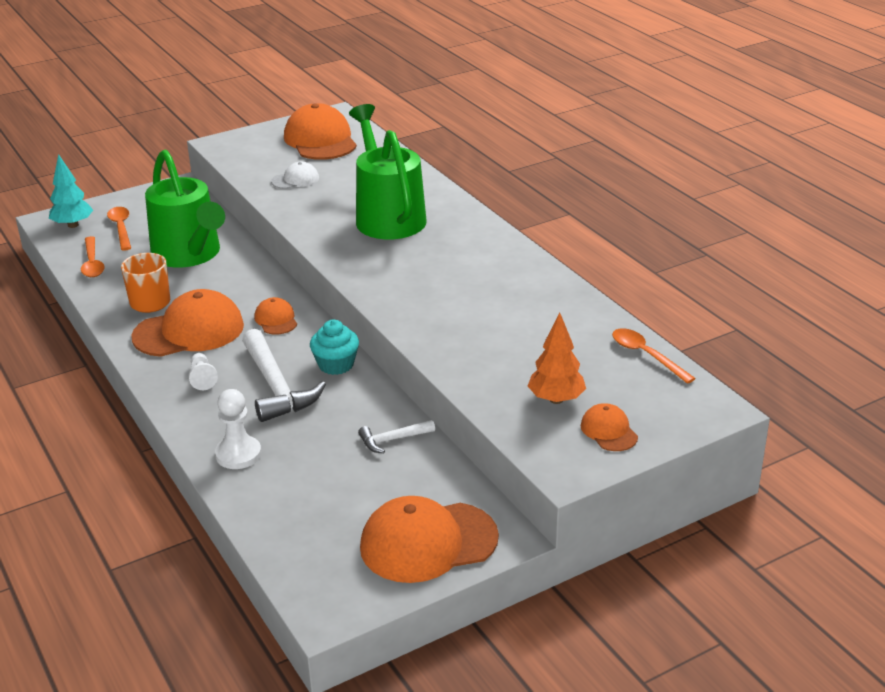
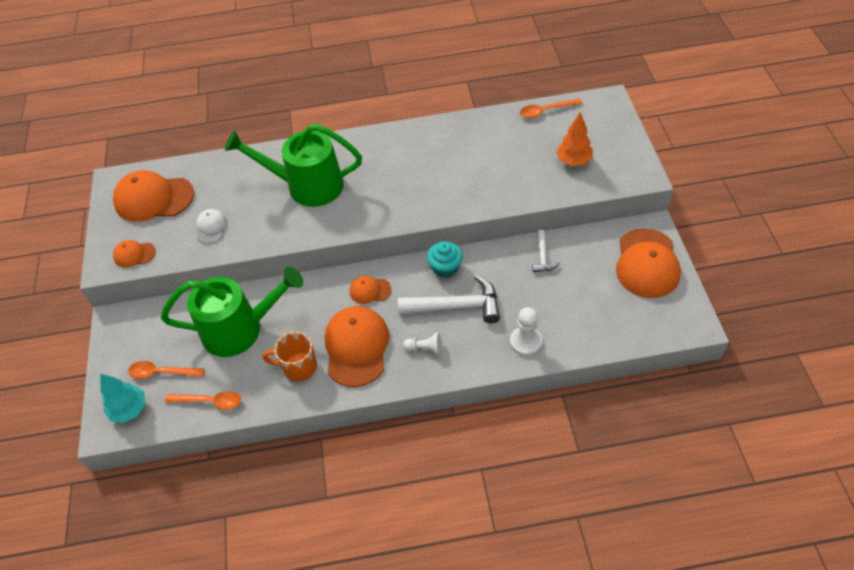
camera: 65 degrees left, 20 degrees up
orange cap [581,403,638,451] -> orange cap moved to [113,240,156,267]

